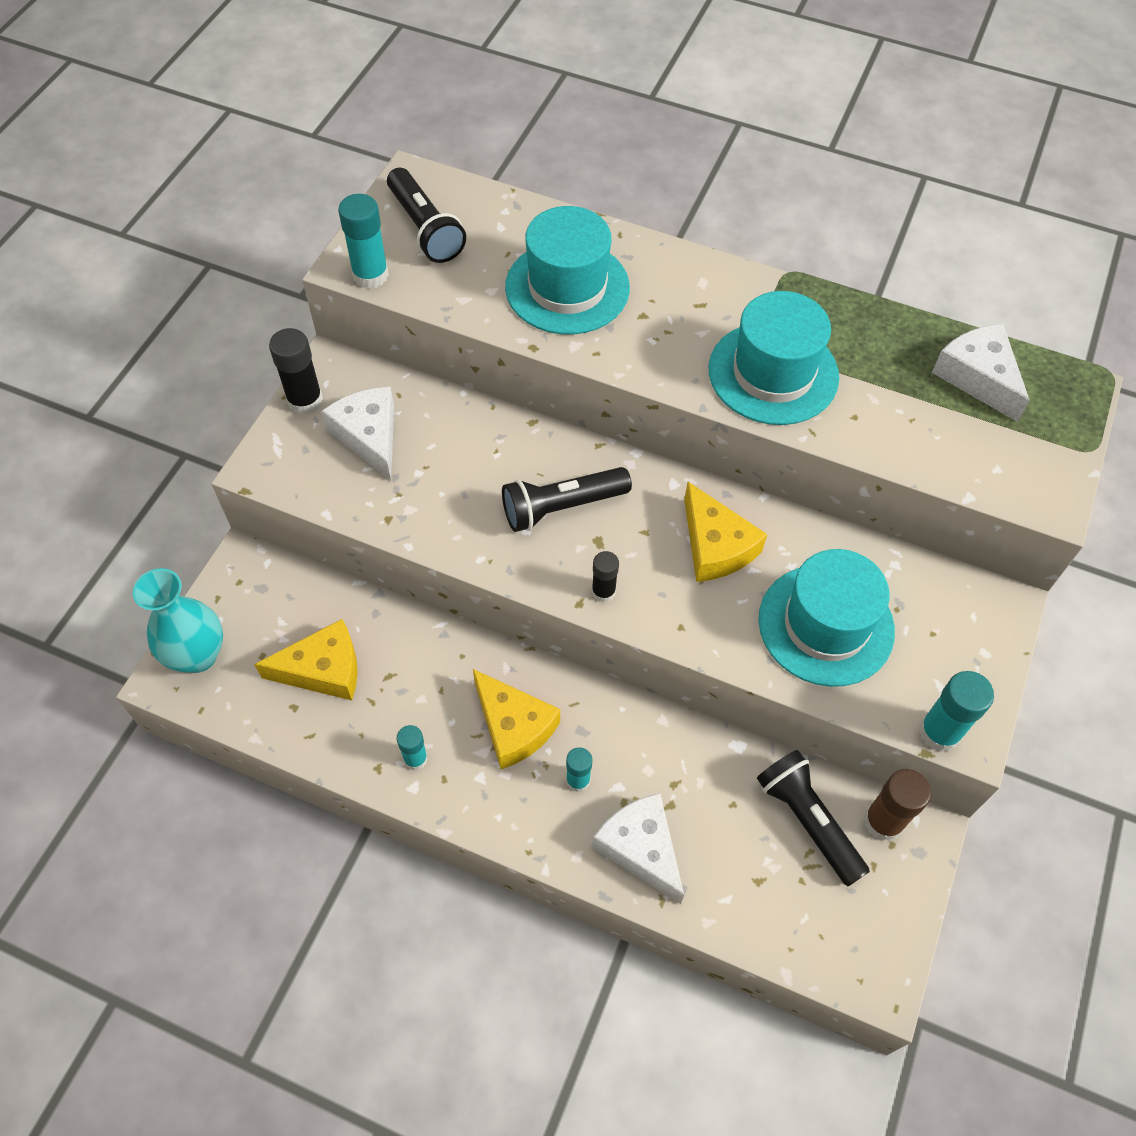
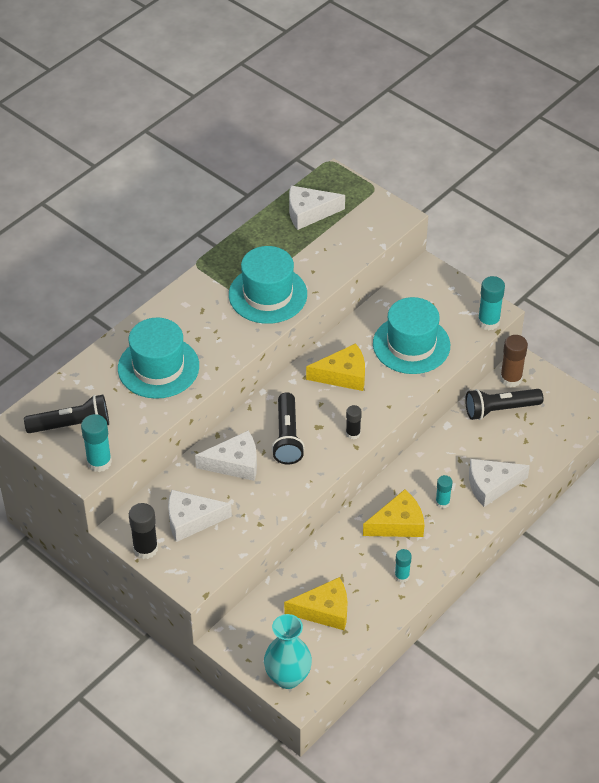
camera: 70 degrees left, 10 degrees down
yellow cheese [254,619,358,700] -> yellow cheese turned 75 degrees clockwise [284,577,348,630]
none -> white cheese [195,431,257,481]

